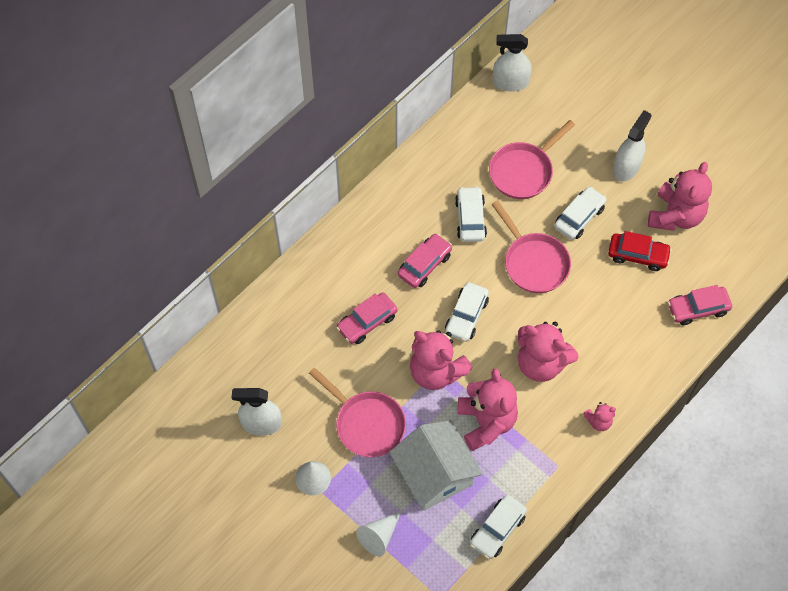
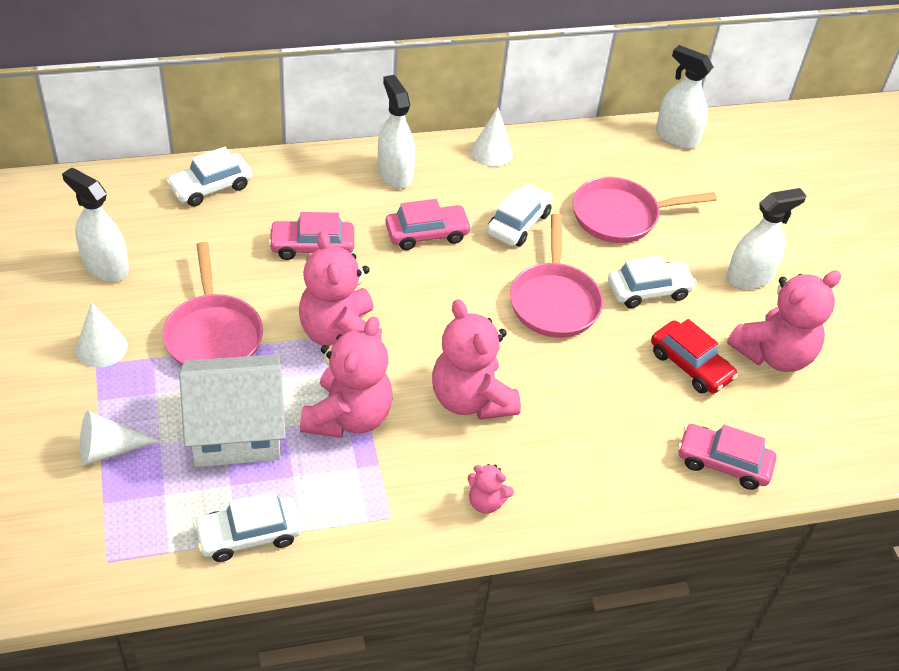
camera: 30 degrees right, 15 degrees down
white house [389,420,483,510] -> white house turned 75 degrees clockwise [179,354,286,467]
white car [445,282,489,342] -> white car moved to [166,147,252,206]
none -> white spray bottle [378,75,415,189]
none -> white cone [471,108,513,167]

